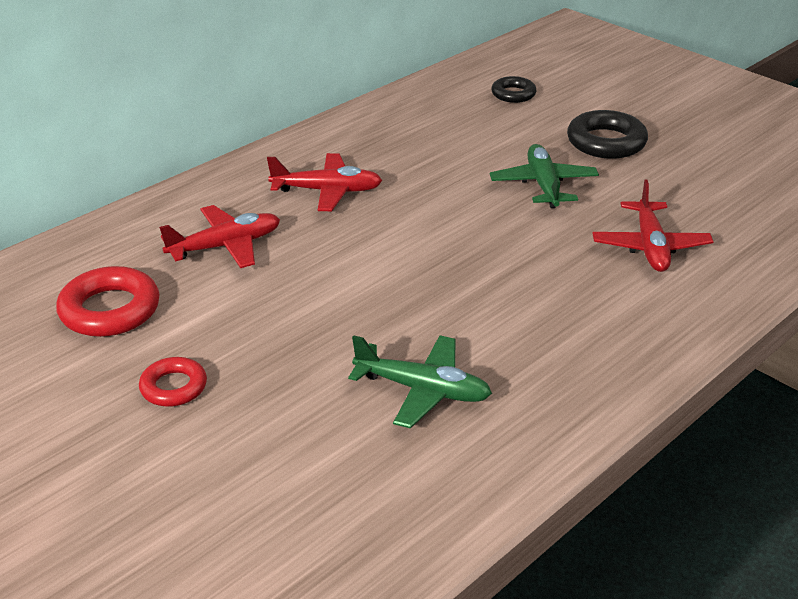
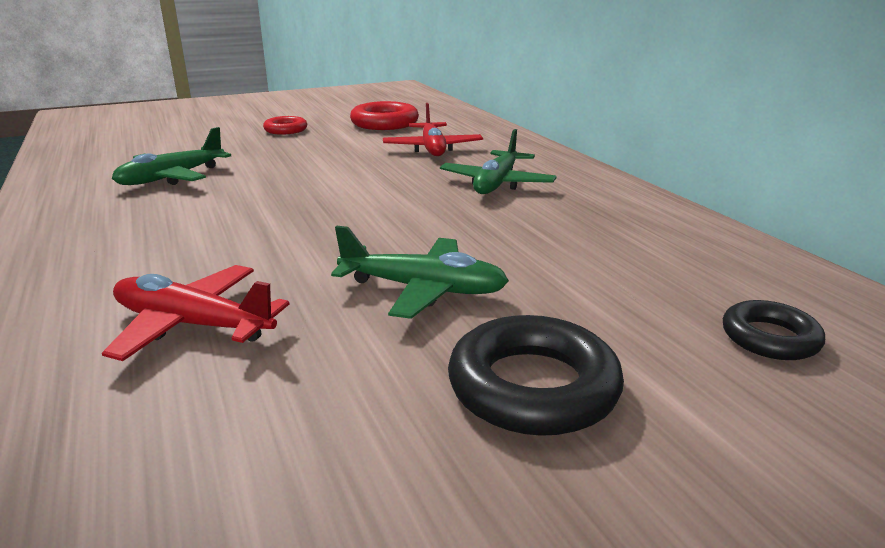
camera: 110 degrees right, 10 degrees down
red plane [267,153,382,211] -> green plane [440,129,557,194]

